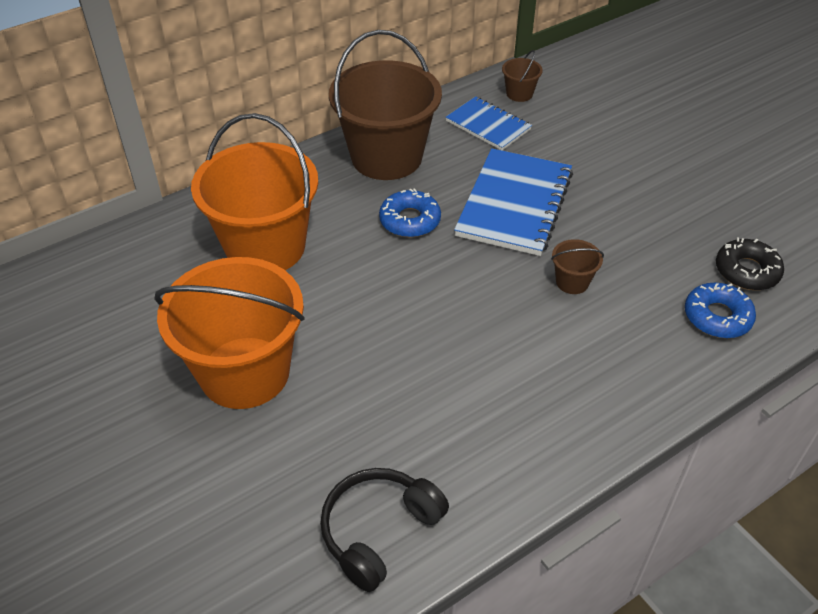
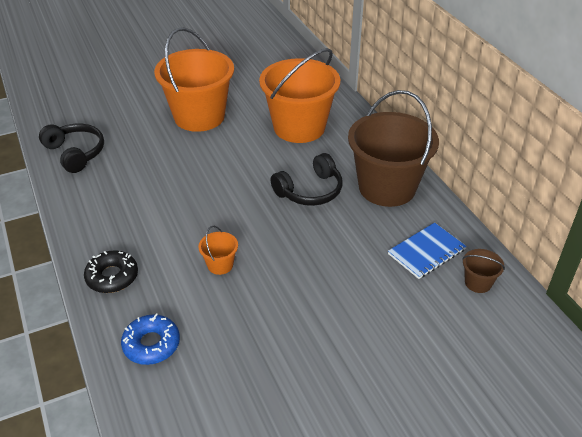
camera: 100 degrees right, 5 degrees down
blue donut [379,188,441,237] -> black headphones [271,153,343,206]
blue notebook [454,148,573,256] -> none
brown bucket [551,239,604,294] -> orange bucket [198,226,238,275]
black donut [716,237,784,290] -> black donut moved to [84,250,138,293]

